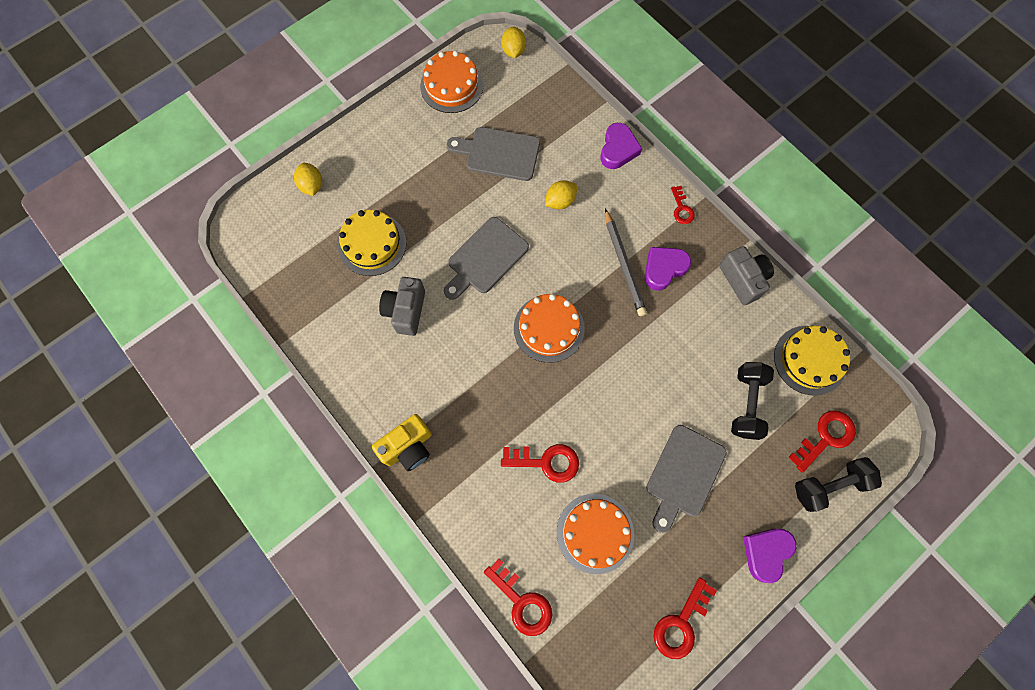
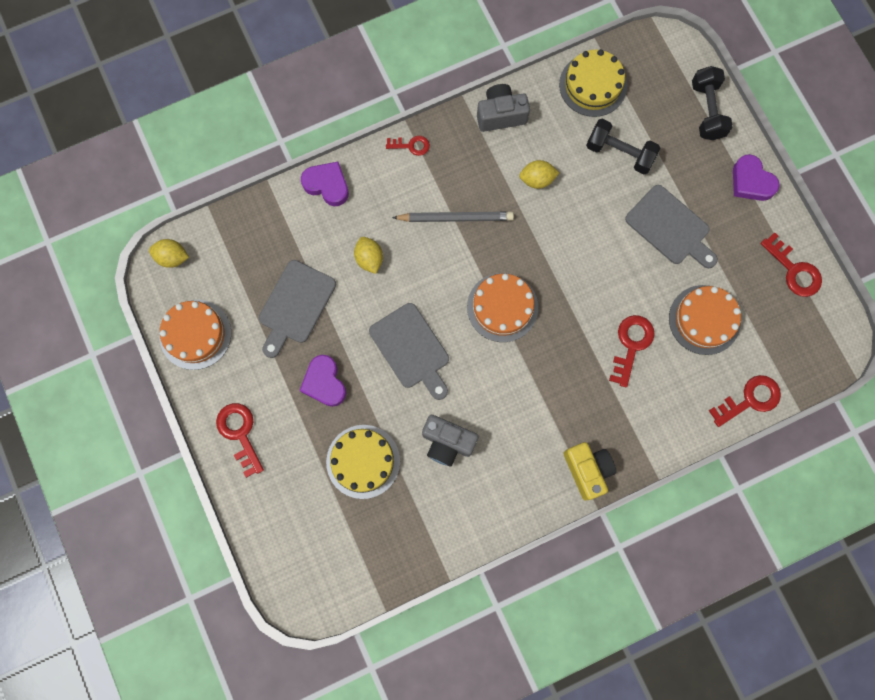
camera: 75 degrees left, 5 degrees up
yellow lemon [294,163,322,196] -> yellow lemon moved to [519,160,559,189]
purple heart [644,247,691,291] -> purple heart moved to [300,355,346,407]
red key [788,410,856,473] -> red key moved to [216,403,264,478]

